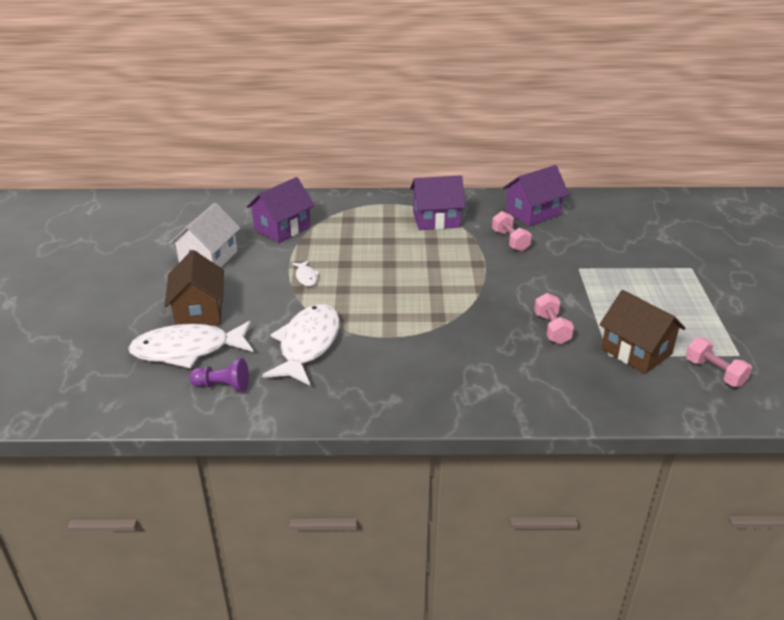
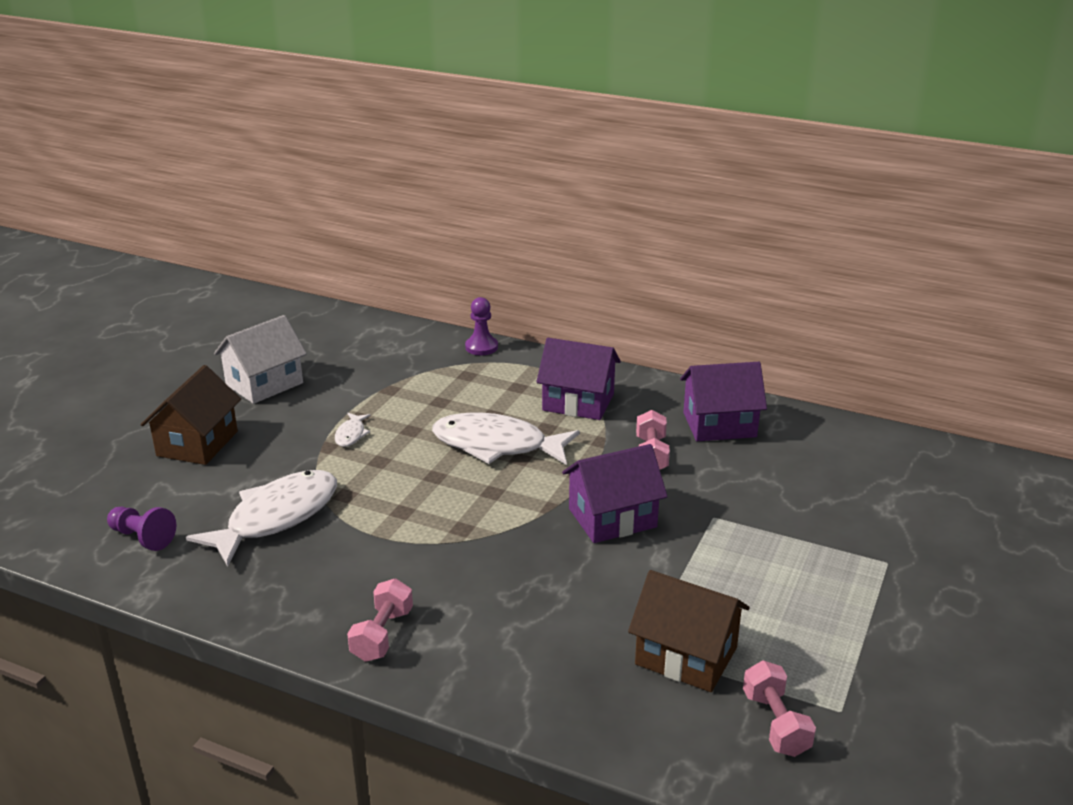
camera: 25 degrees right, 5 degrees down
white fish [128,321,253,368] -> white fish moved to [432,412,580,465]
purple house [246,177,315,243] -> purple house moved to [562,444,668,543]
pink dumbbell [534,293,574,344] -> pink dumbbell moved to [347,579,413,662]
brown house [599,290,685,374] -> brown house turned 45 degrees counterclockwise [628,570,750,692]
none -> purple pawn [465,297,498,355]

